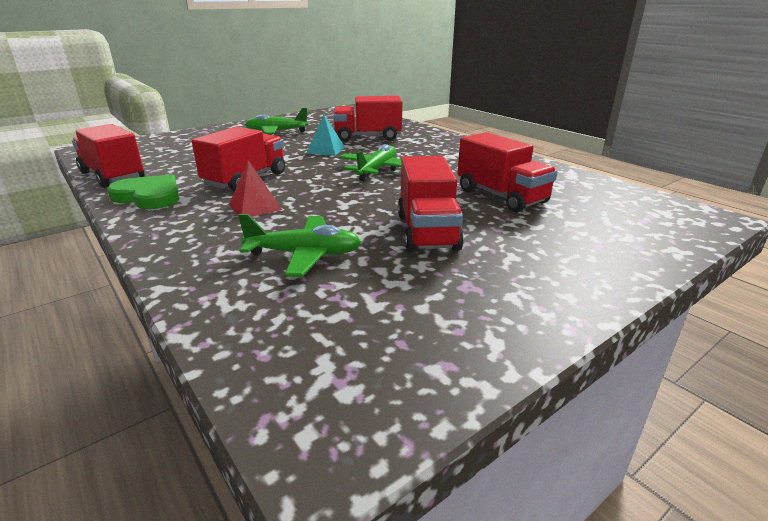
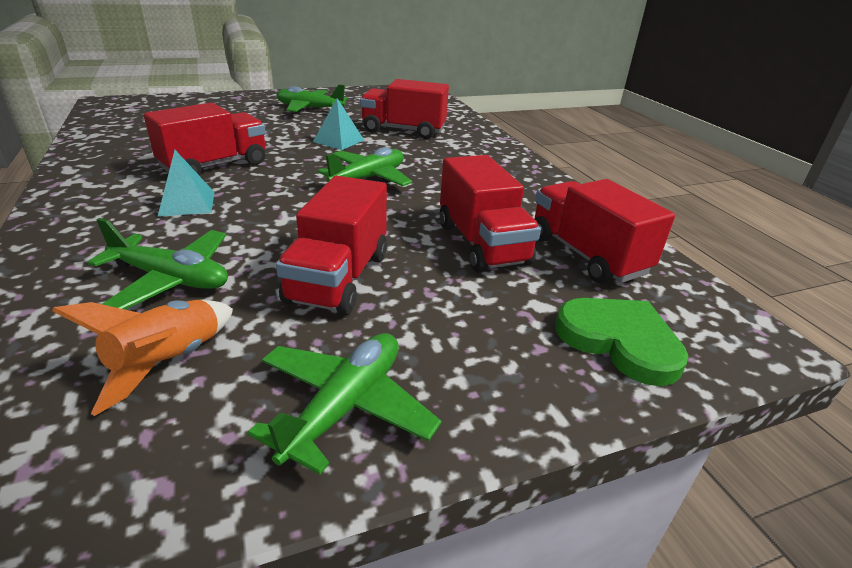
camera: 15 degrees right, 5 degrees up
red truck [72,124,145,188] -> red truck moved to [535,179,675,284]
green heart [107,174,179,209] -> green heart moved to [555,298,689,386]
red pyramid [229,160,282,217] -> turquoise pyramid [157,150,215,217]
none -> orange rocket [52,300,233,416]
none -> green plane [248,333,441,475]

